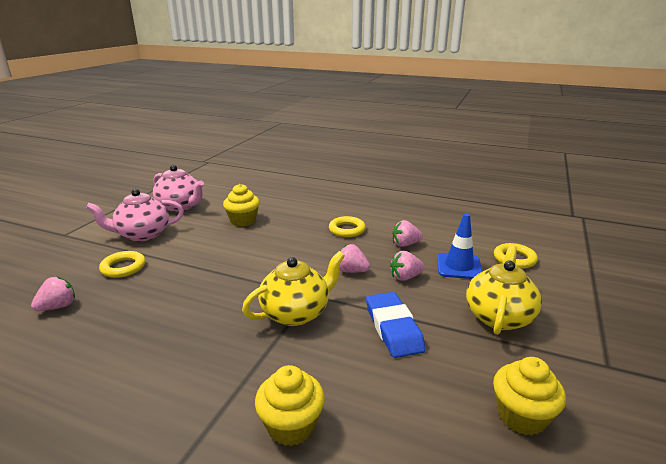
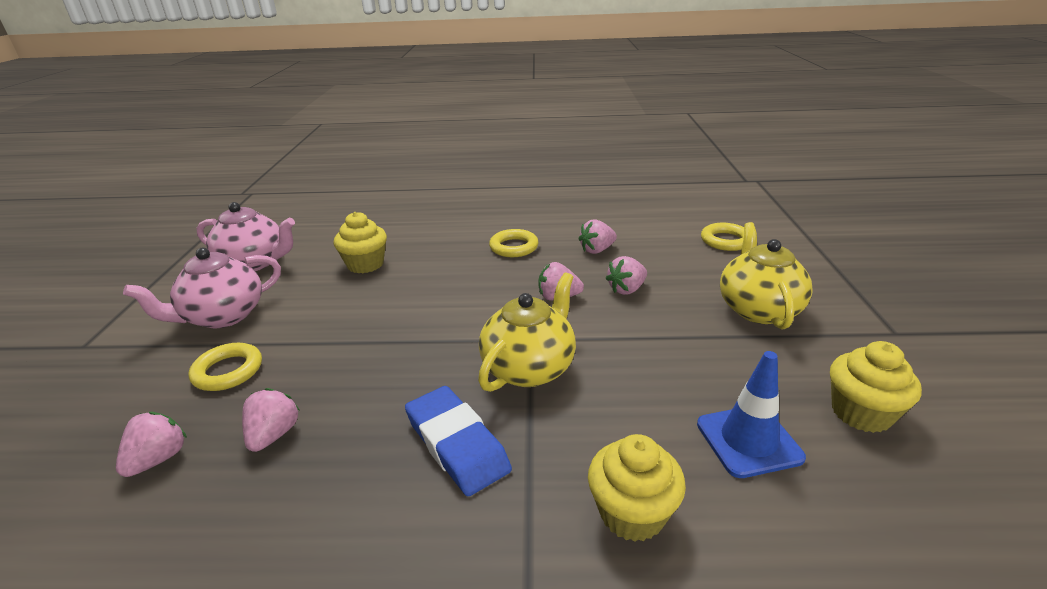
camera: 20 degrees left, 5 degrees up
blue eraser [366,292,426,358] -> blue eraser moved to [405,386,512,496]
blue traffic cone [437,213,482,279] -> blue traffic cone moved to [697,351,806,478]
none -> pink strawberry [242,388,299,452]

